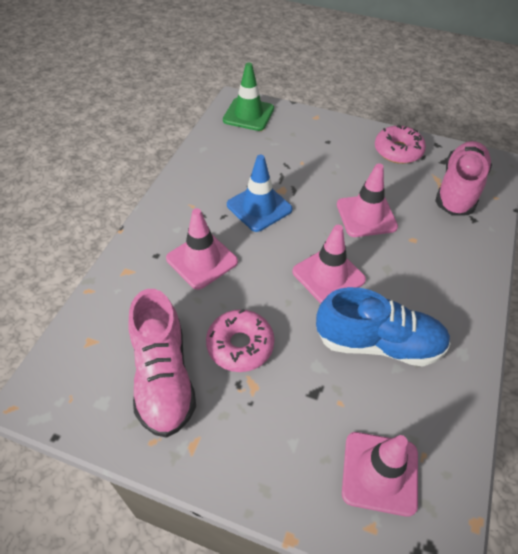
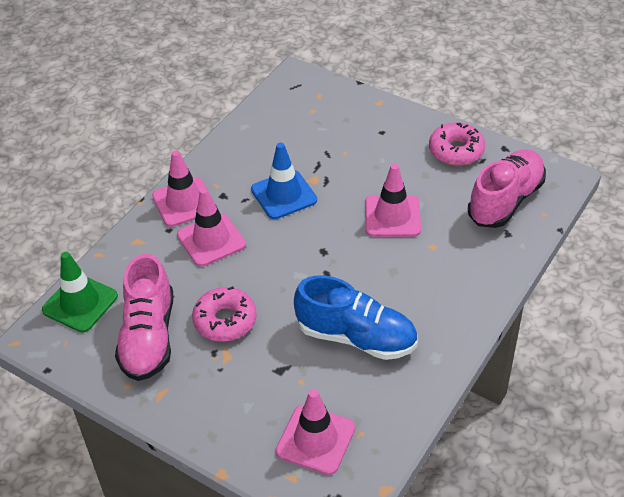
camera: 15 degrees right, 5 degrees down
green traffic cone [223,62,274,131] -> green traffic cone moved to [42,252,118,333]
pink traffic cone [292,225,366,303] -> pink traffic cone moved to [152,150,206,227]

